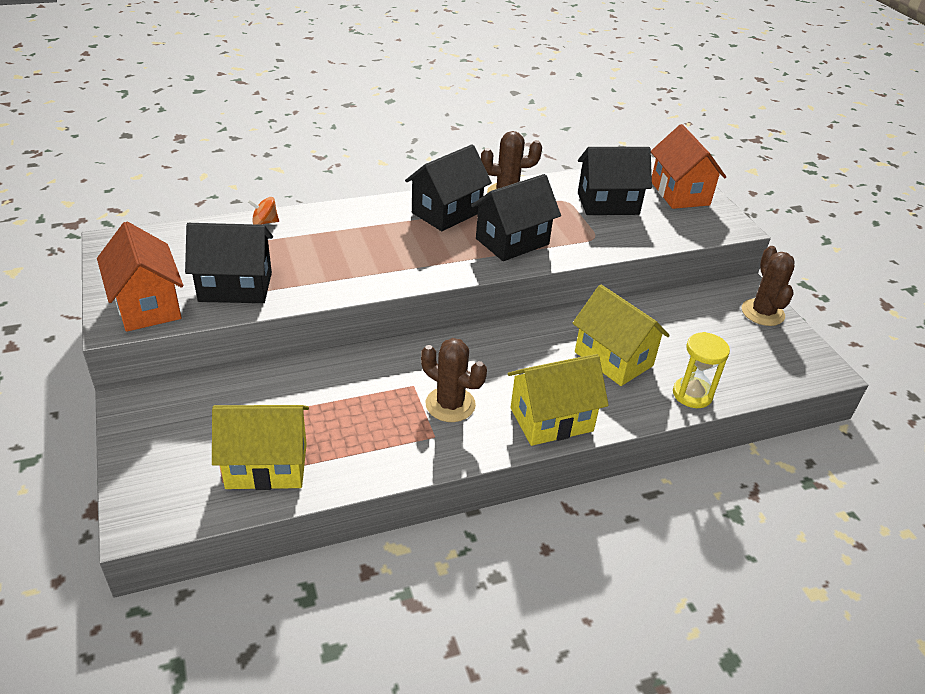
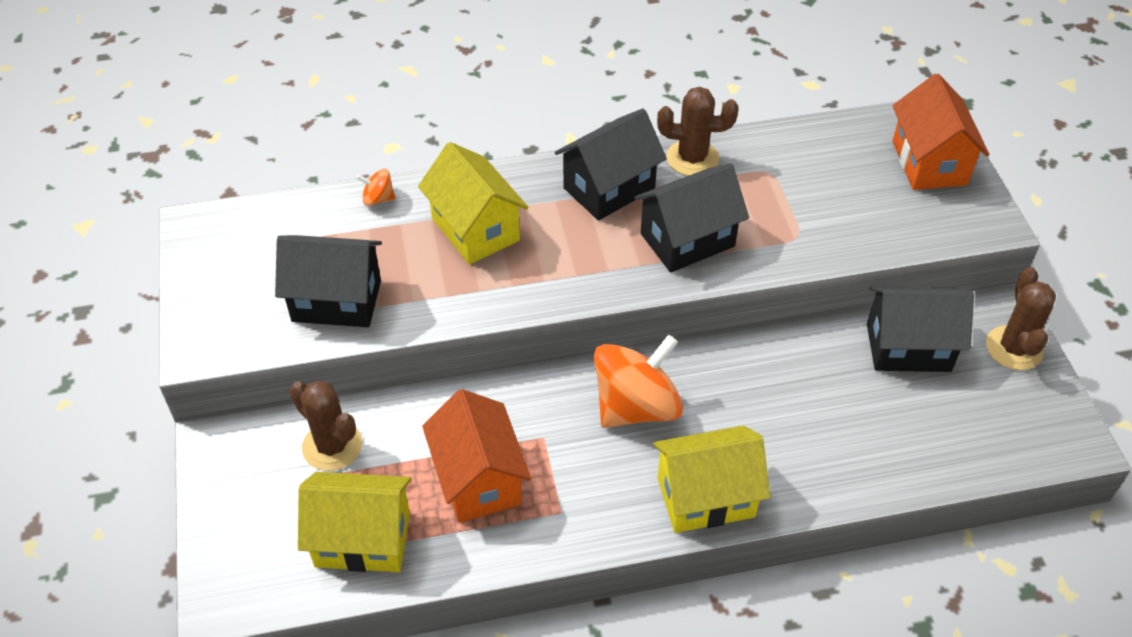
camera: 10 degrees right, 10 degrees up
orange house [97,221,183,332] -> orange house moved to [422,389,531,523]
brown cactus [421,338,487,422] -> brown cactus moved to [289,380,362,471]
yellow house [572,285,670,386] -> yellow house moved to [418,142,529,264]
black house [578,147,652,215] -> black house moved to [867,287,974,372]
yellow hourglass [673,332,730,408] -> none
none -> orange spinning top [594,335,683,428]

